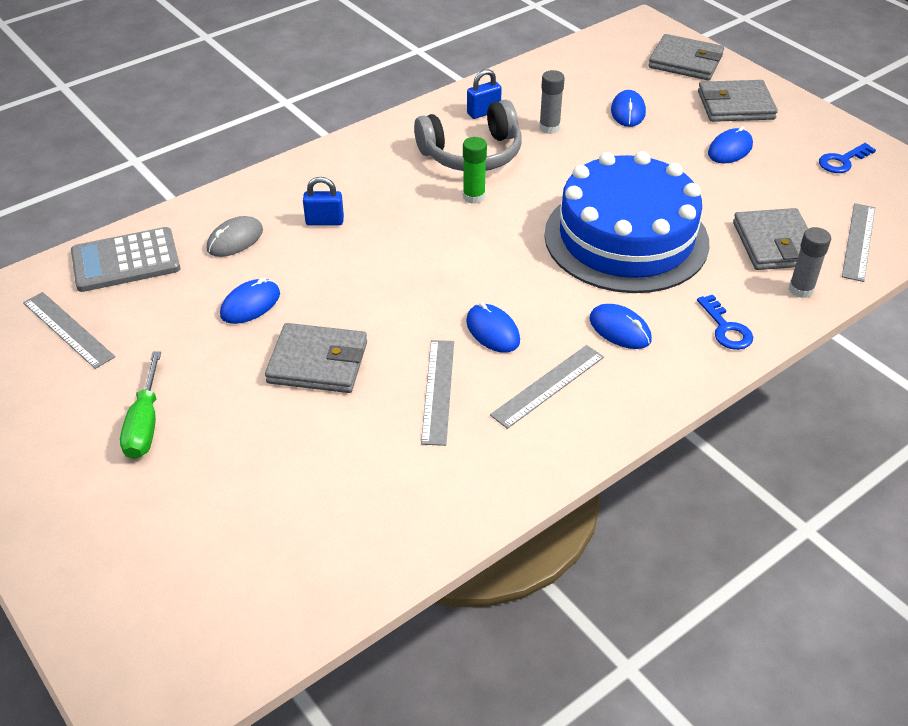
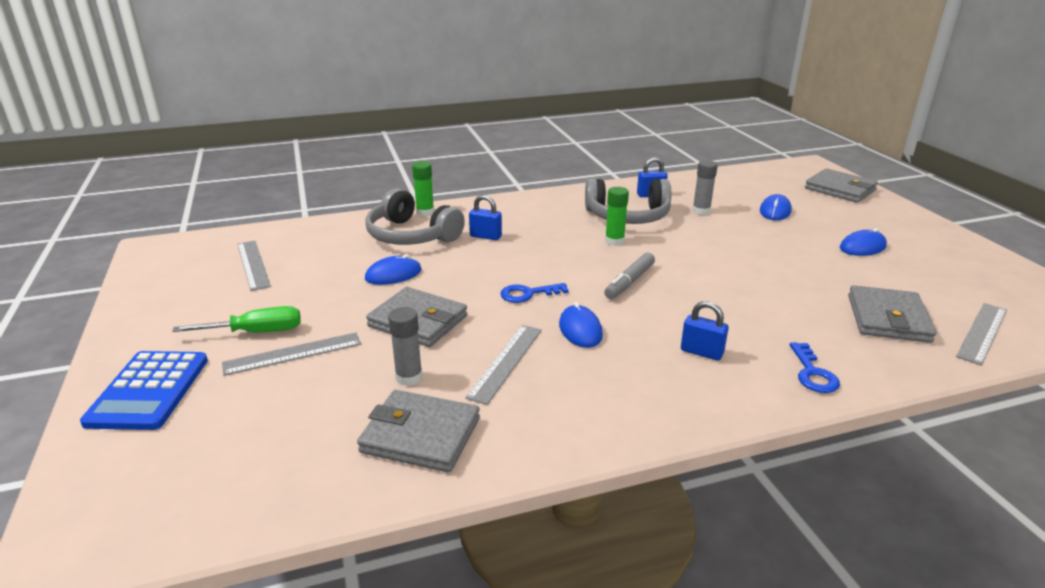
camera: 20 degrees right, 15 degrees down
grey calculator [71,227,180,292] -> none
green screwdriver [120,351,161,459] -> green screwdriver turned 120 degrees counterclockwise [172,306,301,332]
grey mouse [207,216,263,257] -> grey headphones [365,188,465,245]
grey ruler [490,345,604,429] -> grey ruler moved to [222,332,361,376]
blue cake [544,151,709,293] -> none
blue mouse [590,304,652,349] -> blue padlock [681,301,729,361]
grey wallet [698,80,778,122] -> grey wallet moved to [357,390,480,472]
grey glue stick [789,227,831,298] -> grey glue stick moved to [388,307,422,386]
blue key [819,143,876,173] -> blue key moved to [500,283,569,303]
none -> blue calculator [80,351,208,430]
none -> green glue stick [412,161,434,216]
none -> grey marker [604,253,655,299]

